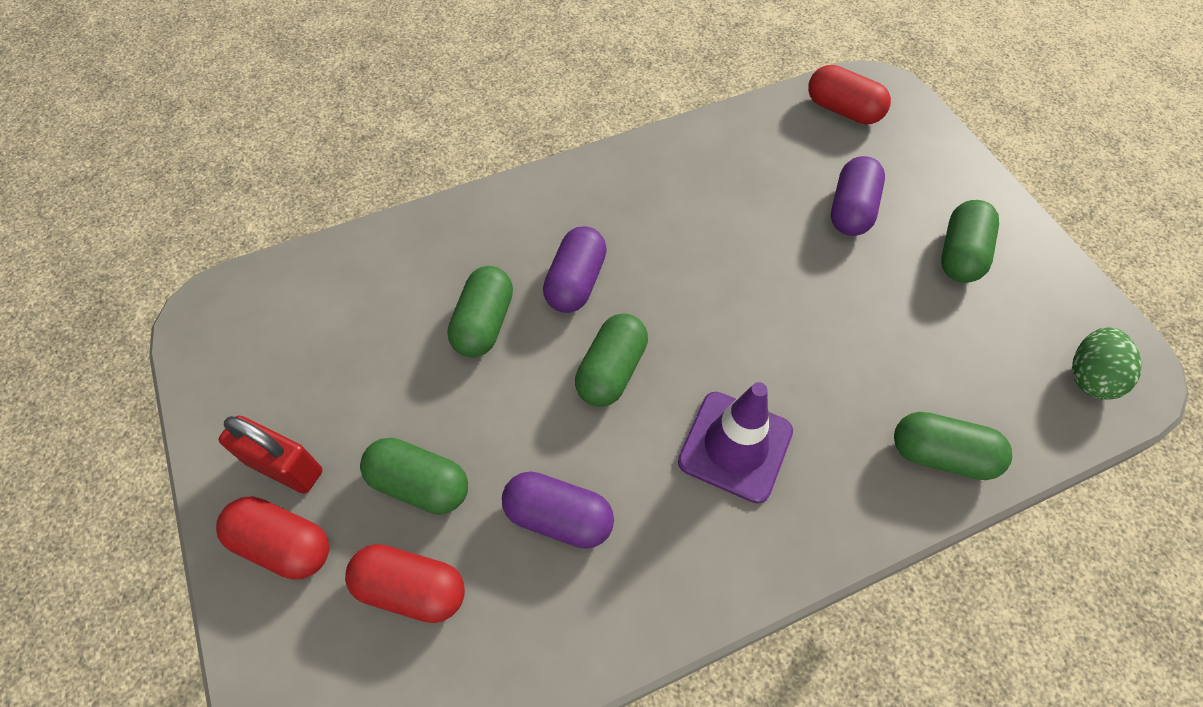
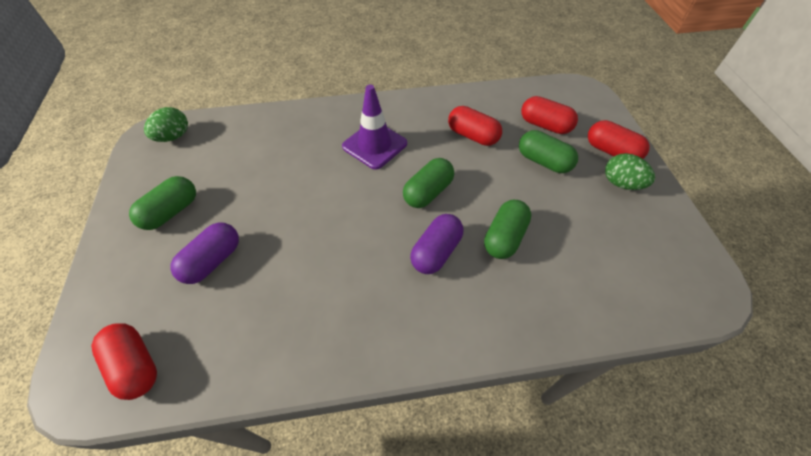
camera: 165 degrees left, 5 degrees down
red padlock [218,416,323,494] -> green egg [605,153,655,190]
purple capsule [502,471,614,549] -> red capsule [448,106,502,146]
green capsule [894,412,1012,480] -> none

